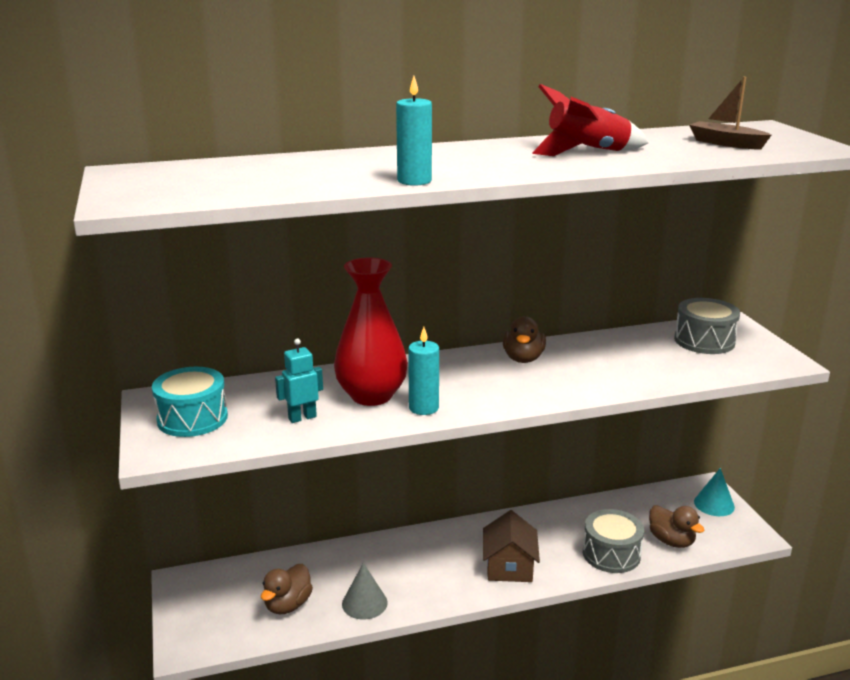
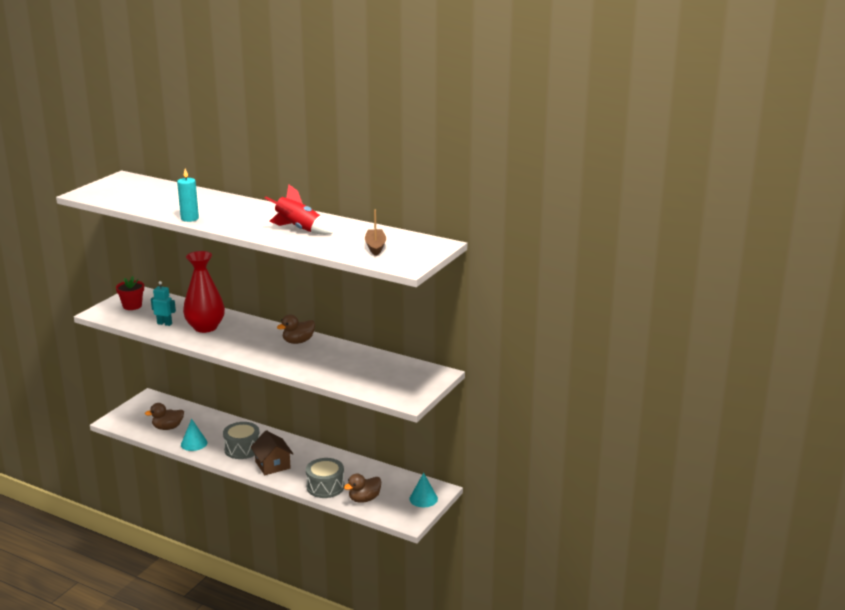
camera: 45 degrees right, 0 degrees up
turquoise drum [152,367,228,437] -> red flower pot [116,276,144,310]
grey cone [342,563,388,619] -> turquoise cone [181,419,207,451]
turquoise candle [408,327,439,415] -> none
brown house [483,510,540,582] -> brown house turned 75 degrees counterclockwise [251,430,293,475]
brown duck [649,505,704,548] -> brown duck turned 45 degrees clockwise [344,474,381,503]
grey drum [674,298,740,354] -> grey drum moved to [223,422,260,459]

